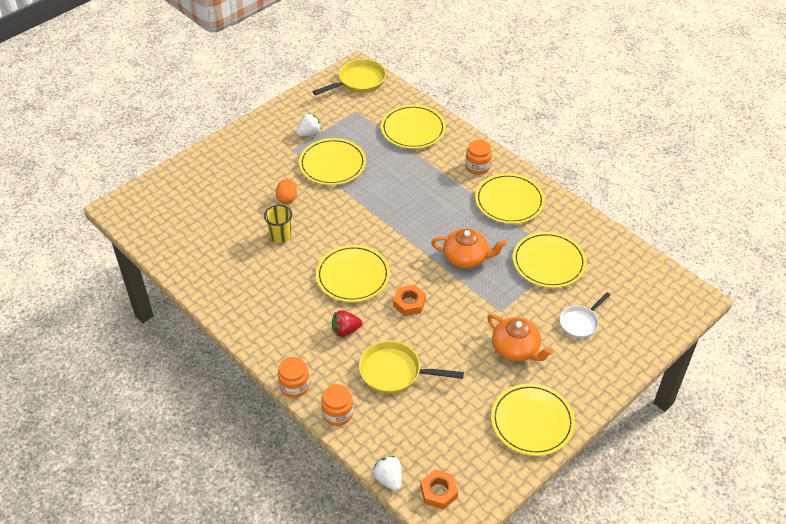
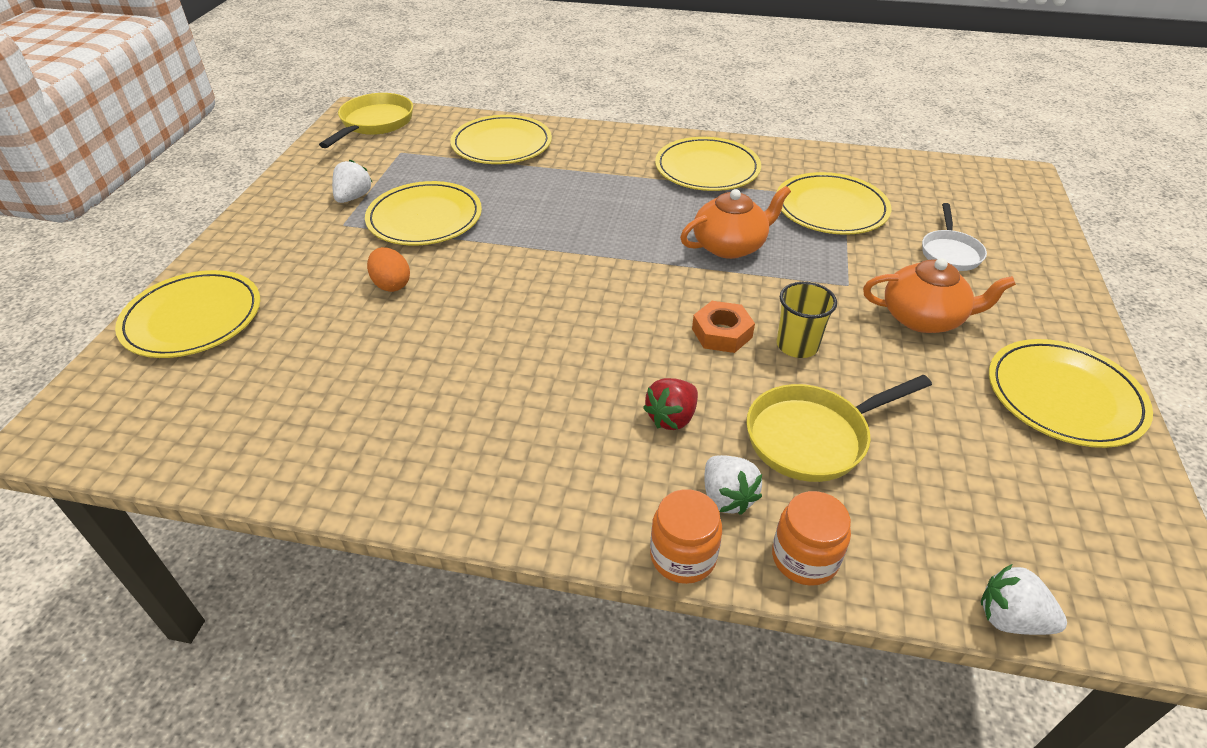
camera: 35 degrees left, 5 degrees down
yellow cup [264,205,292,243] -> yellow cup moved to [777,282,837,358]
yellow plate [316,245,390,302] -> yellow plate moved to [115,270,260,358]
orange nut [420,469,458,510] -> none
orange jar [465,140,492,175] -> none
none -> white strawberry [704,455,762,515]

